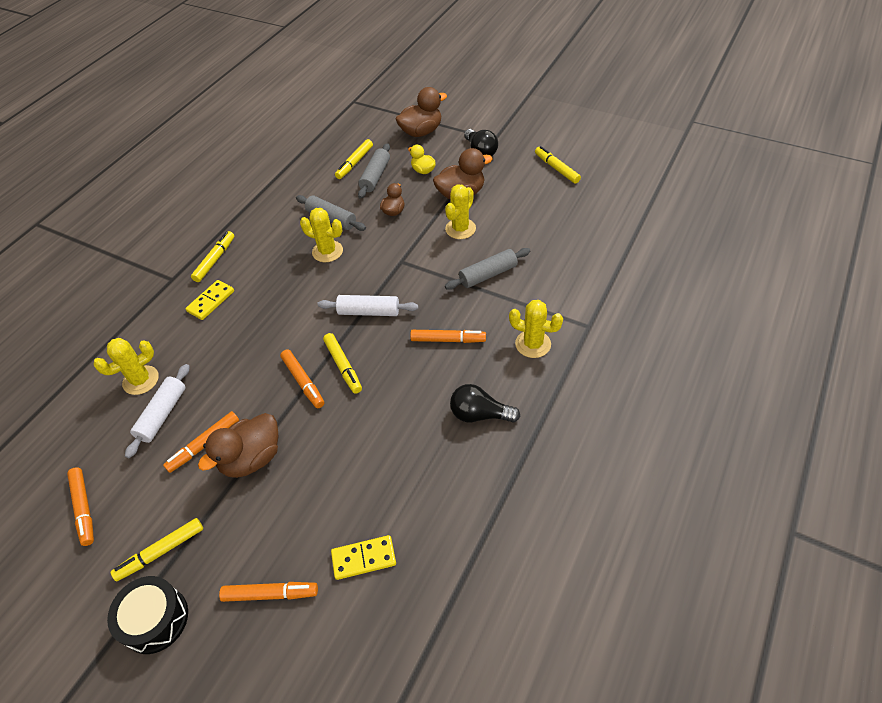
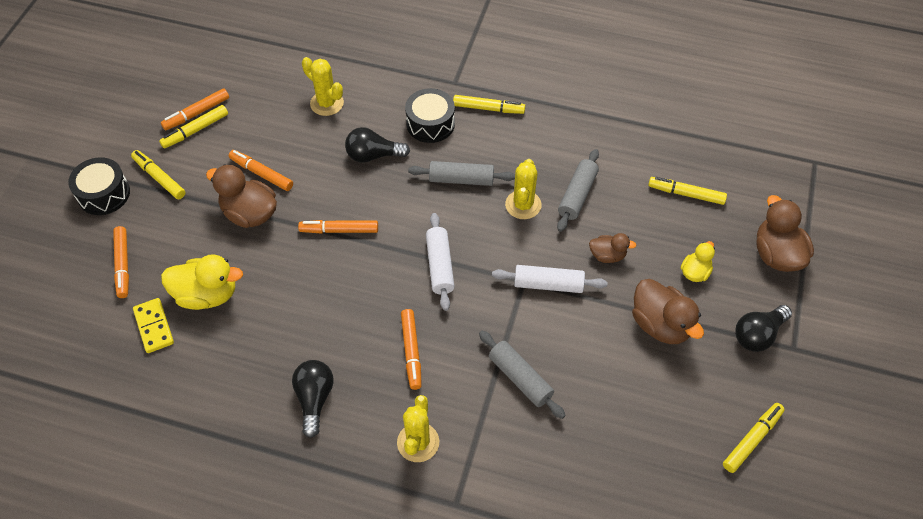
camera: 75 degrees right, 5 degrees up
white rolling pin [125,364,189,458] -> white rolling pin moved to [492,265,608,293]
yellow domino [185,280,234,320] -> black drum [405,88,455,143]
orange marker [280,349,324,408] -> orange marker turned 45 degrees clockwise [298,220,378,234]
yellow marker [323,333,362,394] -> yellow marker moved to [159,105,228,149]
grey rolling pin [358,143,390,199] -> grey rolling pin moved to [408,161,515,186]
brown duck [396,87,447,137] -> brown duck turned 150 degrees counterclockwise [756,195,814,272]
yellow cactus [445,184,476,239] -> none
none -> yellow duck [161,254,243,310]
none -> black light bulb [345,127,410,163]

